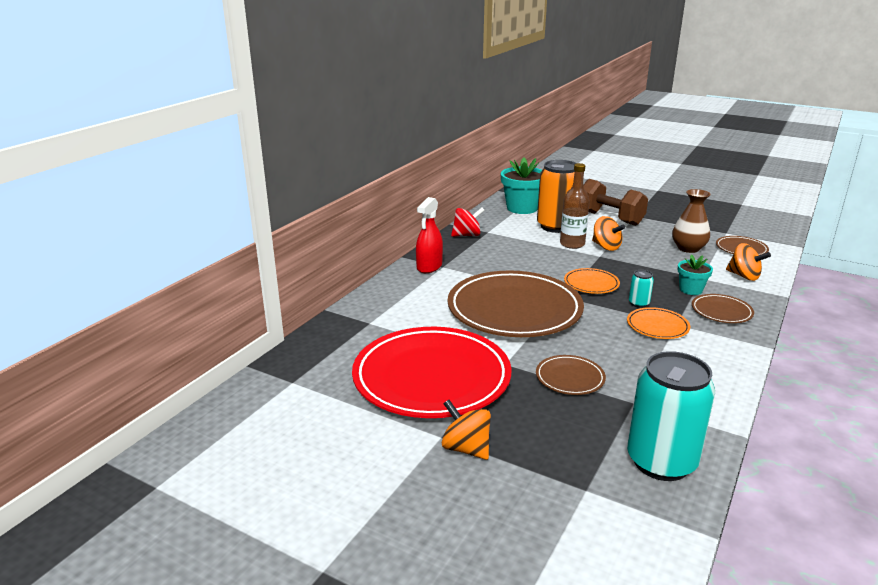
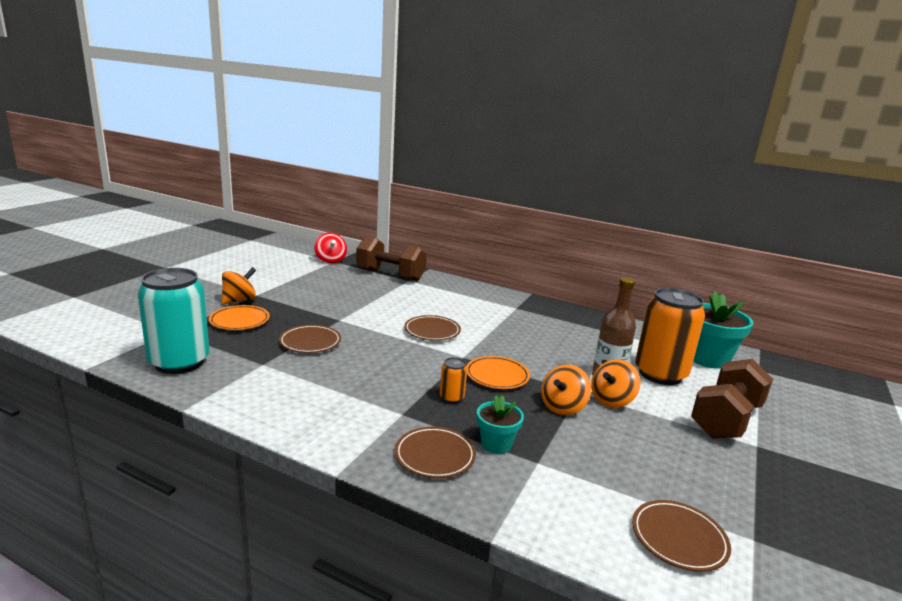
camera: 85 degrees right, 5 degrees down
red plate [352,327,512,418] -> none
red spray bottle [416,197,443,273] -> none
brown plate [448,271,584,337] -> brown plate [404,315,461,341], size x0.44
red spinning top [451,207,485,237] -> red spinning top moved to [314,233,347,263]
orange plate [627,307,690,339] -> orange plate moved to [209,305,270,330]
turquoise can [629,270,654,308] -> orange can [440,357,467,404]
brown vase [672,189,711,253] -> none
orange spinning top [726,243,771,281] -> orange spinning top moved to [541,364,591,415]
none -> brown dumbbell [356,236,427,281]

